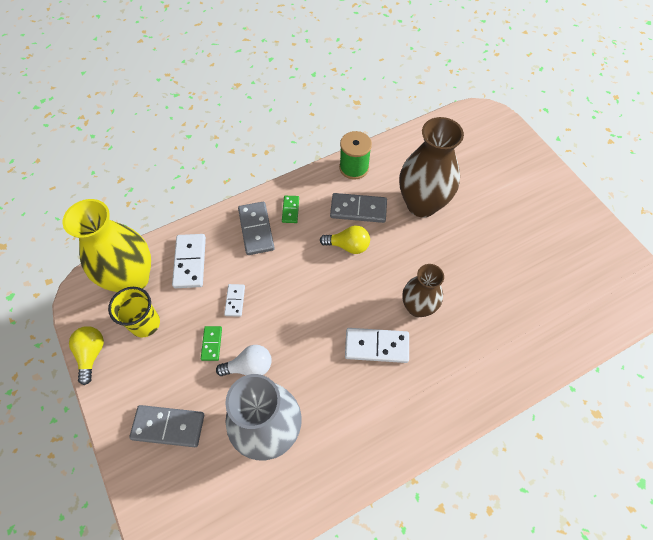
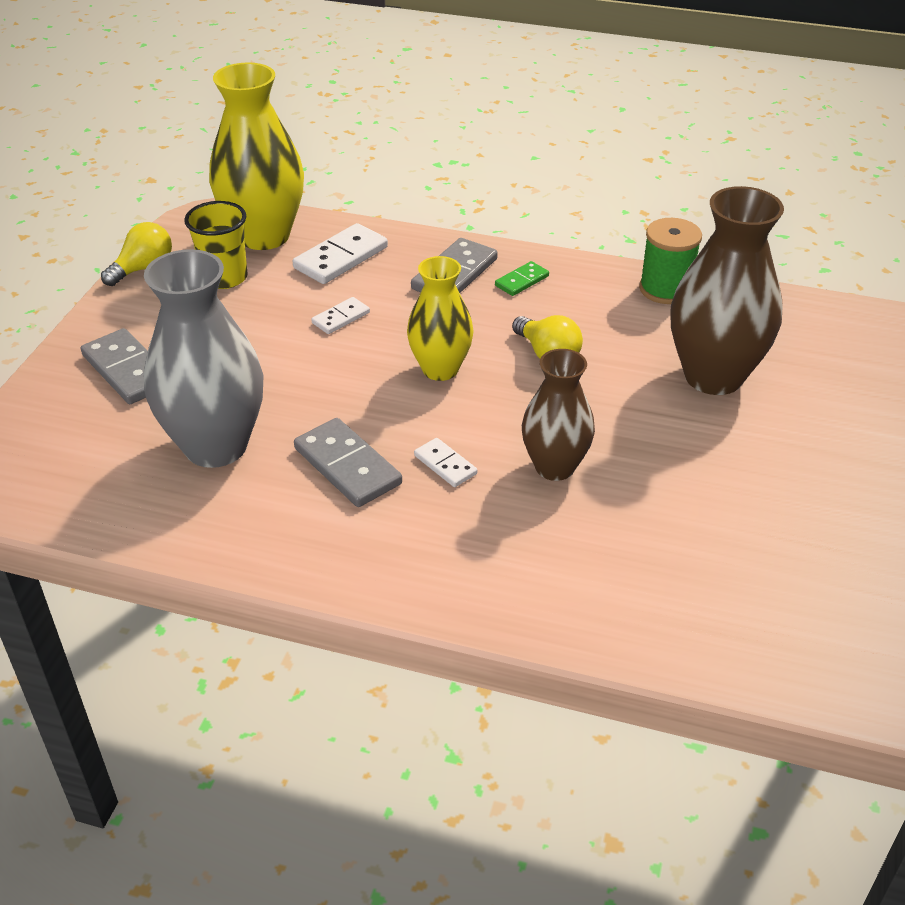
camera: 45 degrees right, 20 degrees down
green domino [201,326,222,361] -> none
white light bulb [216,345,272,376] -> none
grey domino [330,193,387,223] -> grey domino moved to [294,418,402,507]
white domino [345,328,409,363] -> white domino [414,438,477,487], size x0.56
none -> yellow vase [407,256,474,381]

